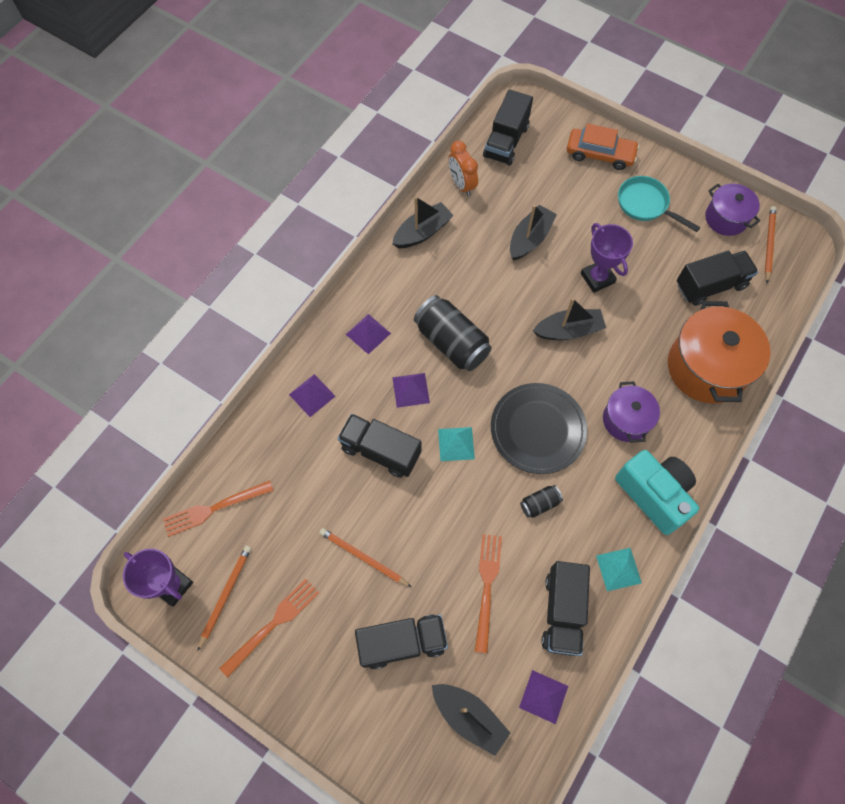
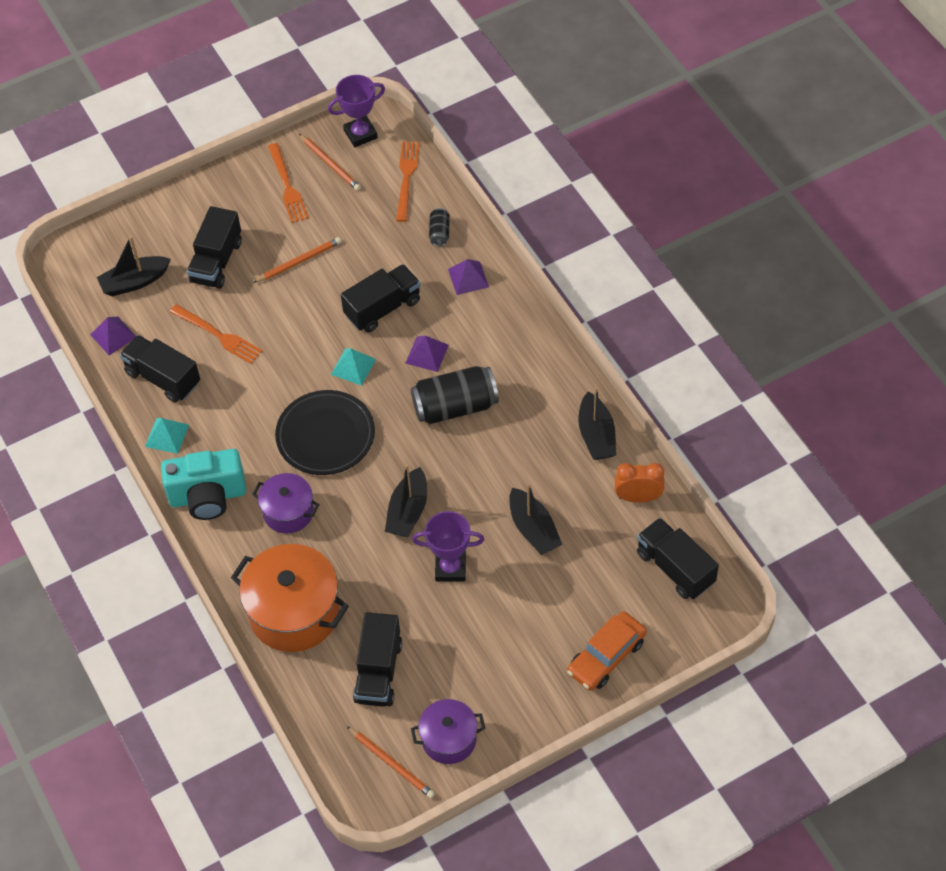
camera: 120 degrees right, 10 degrees down
purple pyramid [346,314,391,354] -> none
black can [520,485,563,518] -> black can moved to [429,208,450,246]
turquoise pan [618,176,700,232] -> none

